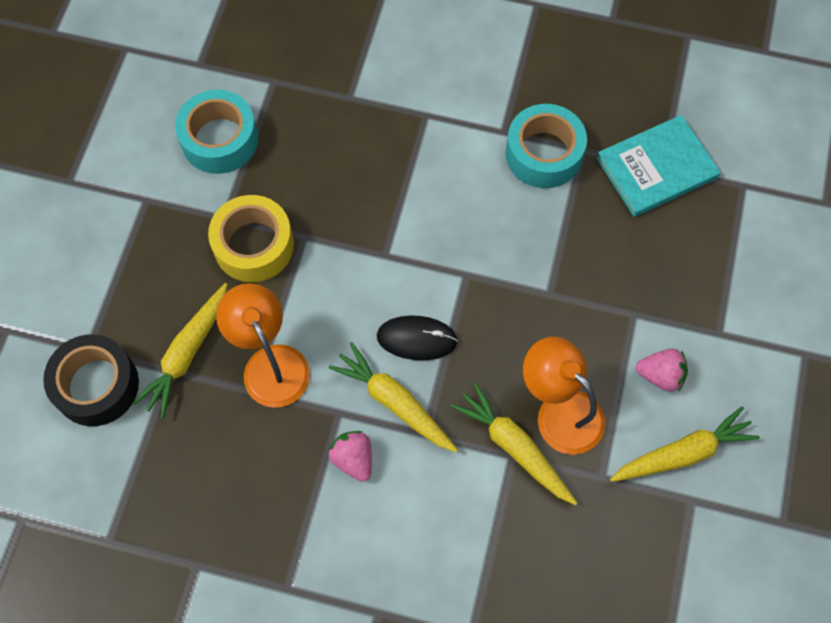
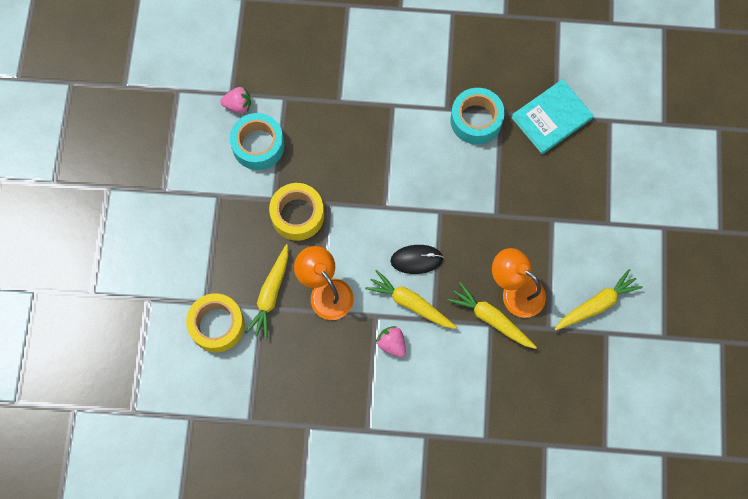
camera: 10 degrees left, 5 degrees up
black tape [43,334,139,426] -> yellow tape [186,293,245,352]
pink strawberry [636,349,688,392] -> pink strawberry moved to [220,87,251,113]

